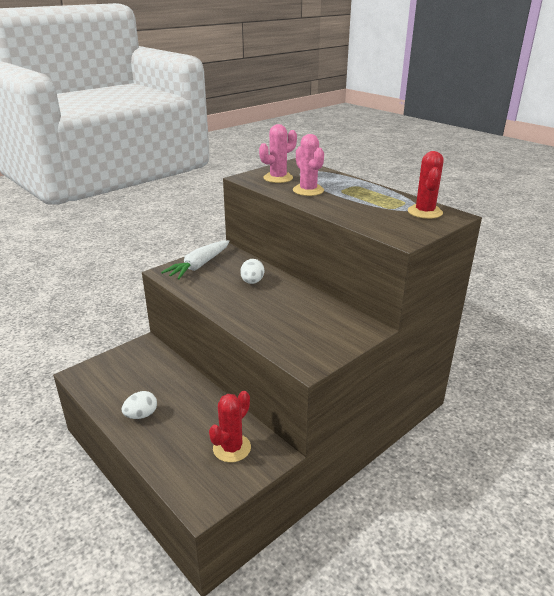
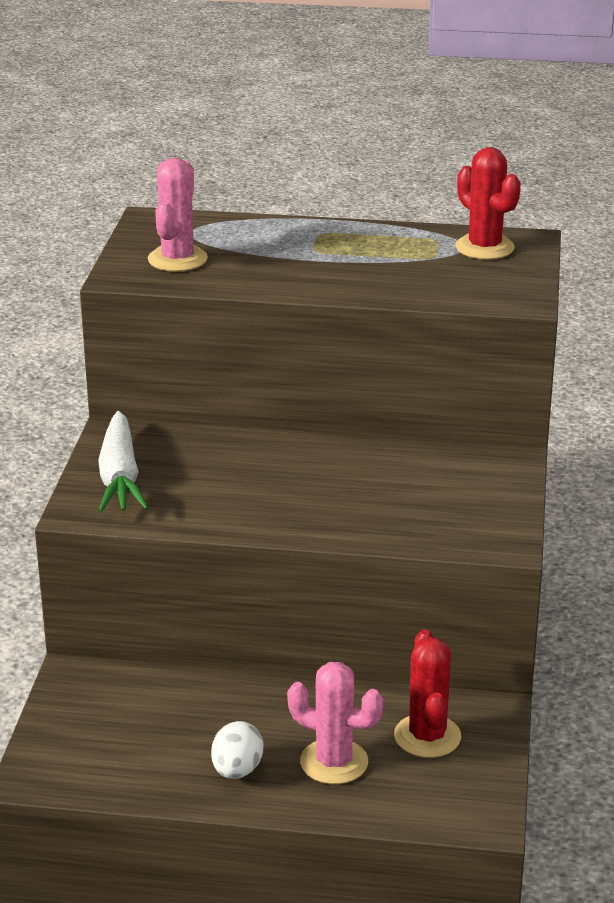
camera: 40 degrees left, 0 degrees up
white egg [240,259,264,284] -> none
pink cactus [293,134,324,196] -> pink cactus moved to [287,662,383,784]

